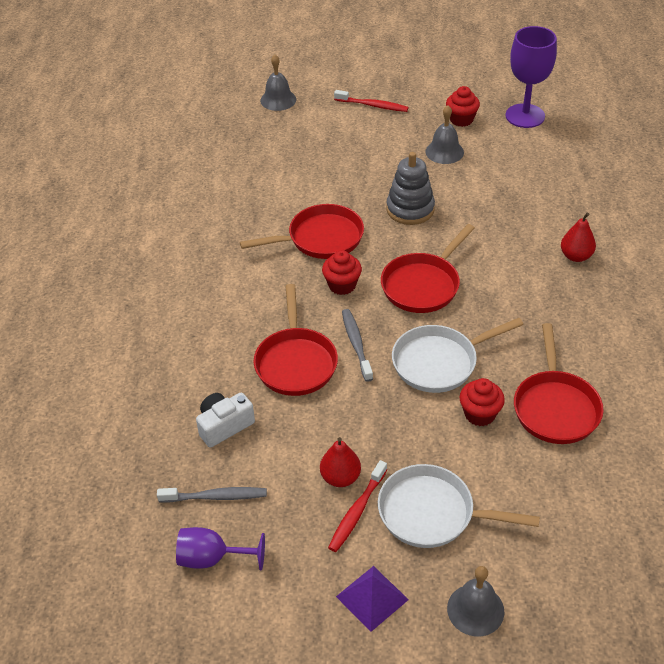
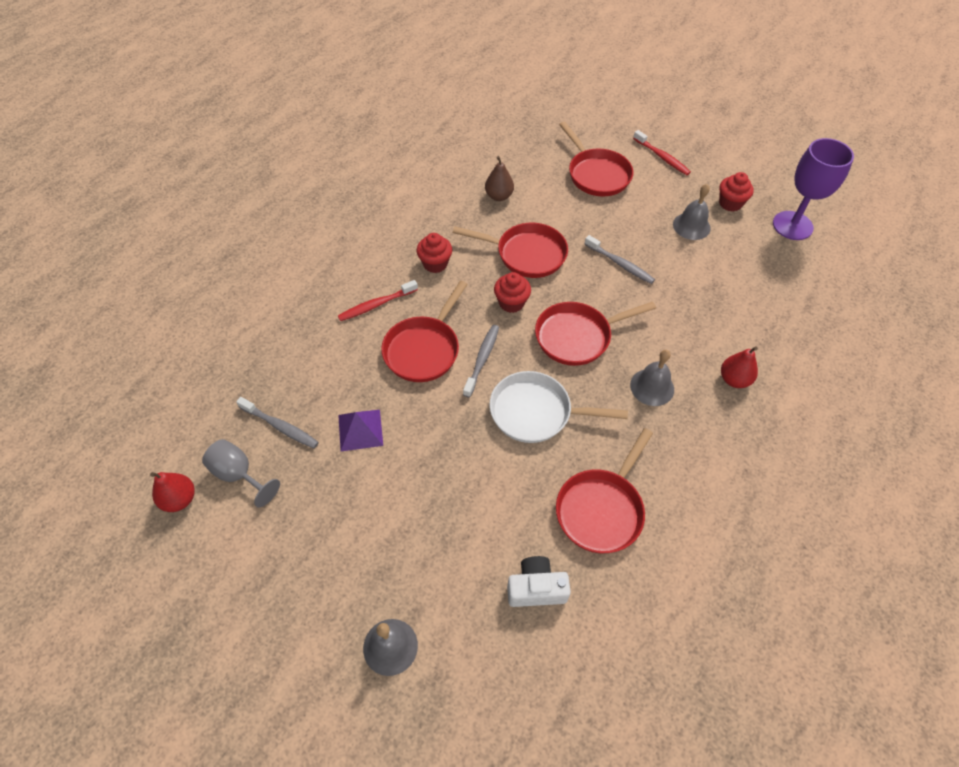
camera: 30 degrees right, 10 degrees up
purple goblet [176,527,265,571] -> grey goblet [202,439,280,507]
white camera [196,392,255,448] -> white camera moved to [507,556,571,607]
grey bell [260,55,296,111] -> grey bell moved to [630,350,674,406]
red pear [320,437,361,487] -> red pear moved to [150,472,195,512]
red toothbrush [328,460,387,552] -> red toothbrush moved to [338,280,418,321]
purple pyramid [336,566,409,632] -> purple pyramid moved to [338,410,383,452]
white pan [378,464,540,548] -> none
grey stacking toy [386,152,435,225] -> grey toothbrush [585,235,655,284]
red cupcake [460,378,505,426] -> red cupcake moved to [417,233,452,273]
none -> brown pear [485,156,514,201]
none -> red pan [559,122,634,196]

